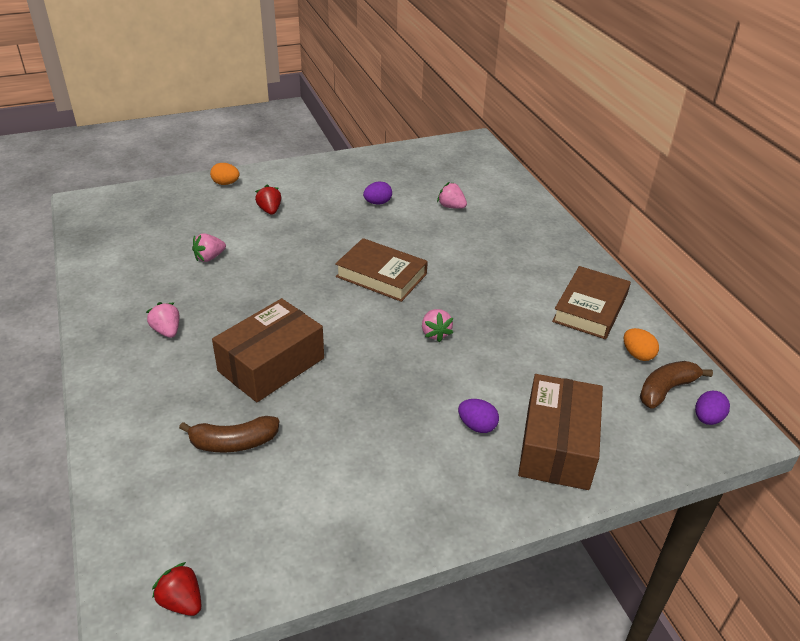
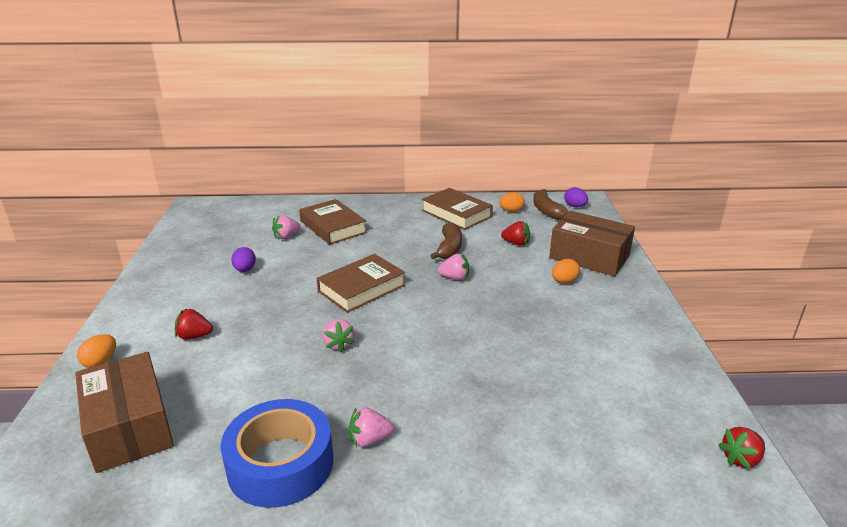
camera: 70 degrees left, 10 degrees down
brown banana [179,416,279,453] -> brown banana moved to [430,223,462,259]
pink strawberry [192,234,226,262] -> pink strawberry moved to [322,319,355,353]
brown box [212,298,324,402] -> brown box moved to [75,352,174,473]
purple egg [458,399,499,433] -> orange egg [552,259,580,283]
none -> blue tape [221,399,334,508]
none -> brown book [299,199,367,245]
none -> red strawberry [501,221,530,246]

